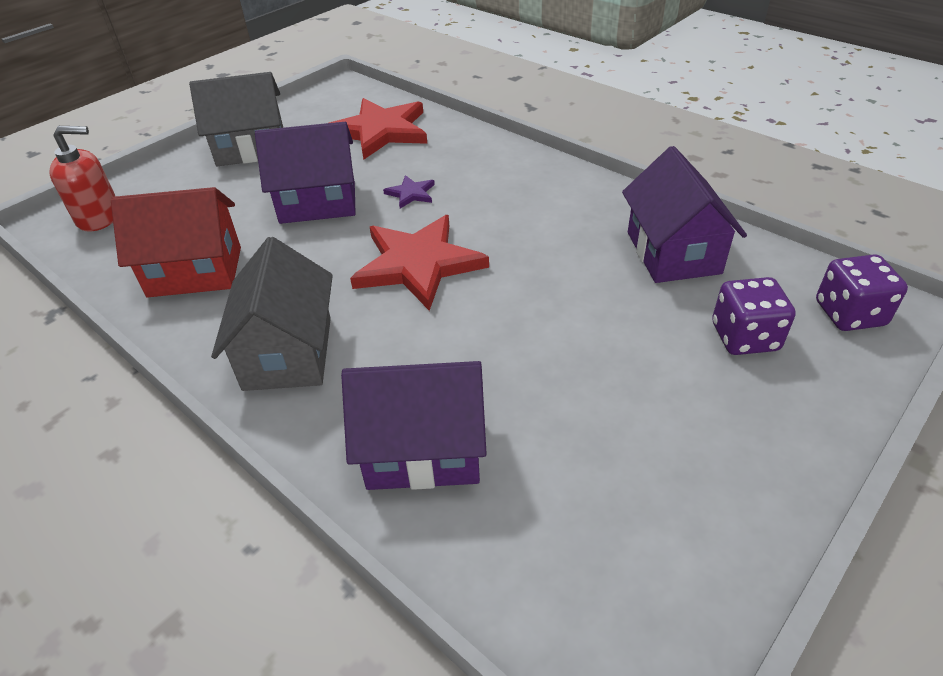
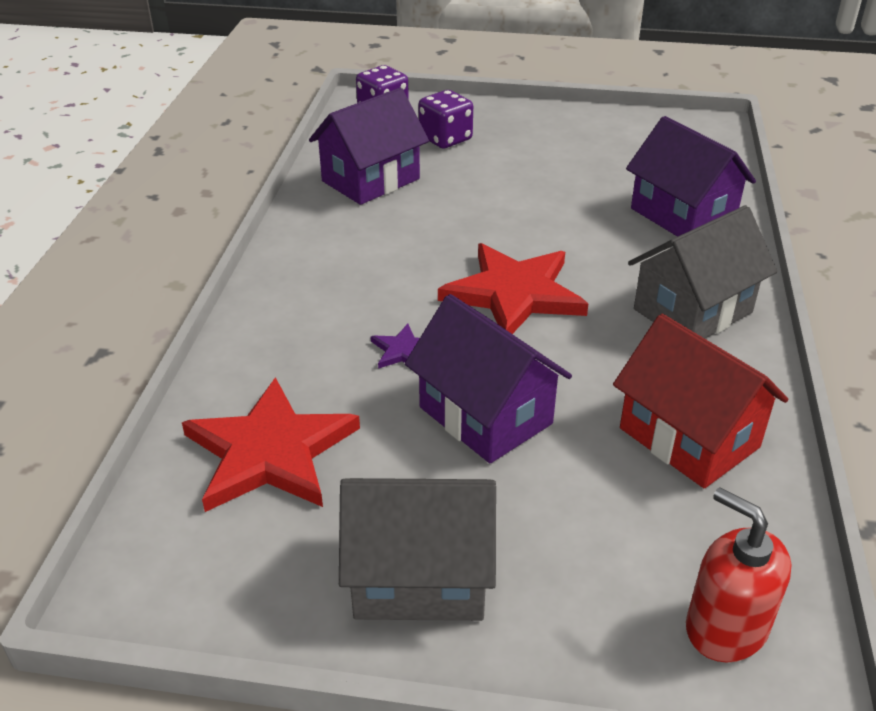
camera: 125 degrees left, 5 degrees down
grey house [189,72,283,166] -> grey house turned 45 degrees counterclockwise [339,478,496,621]

